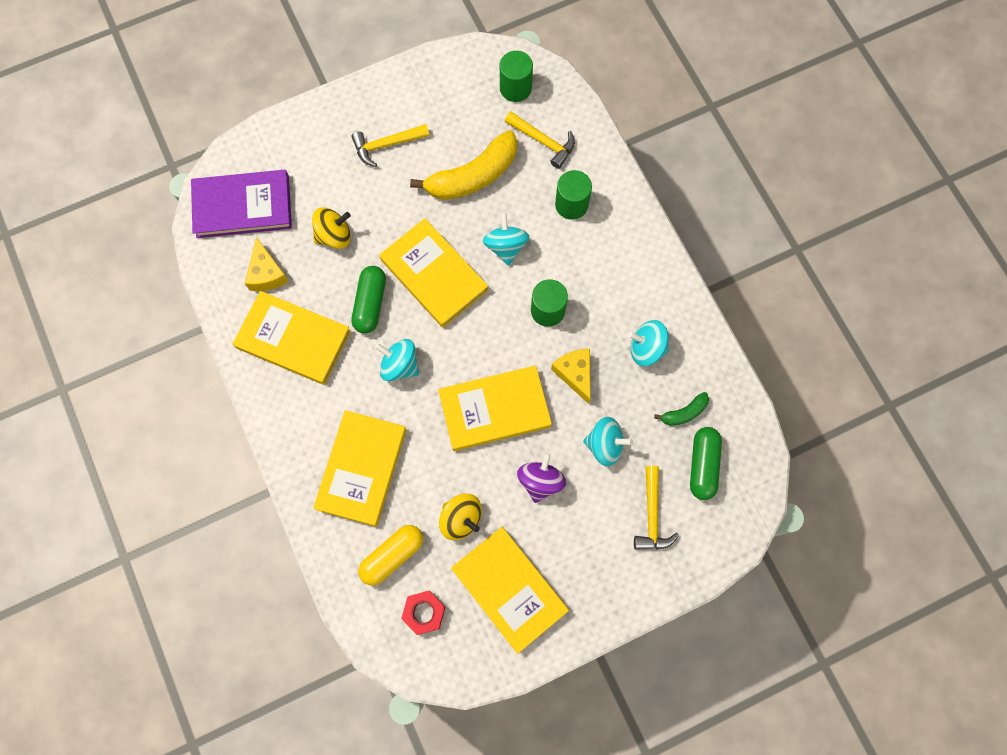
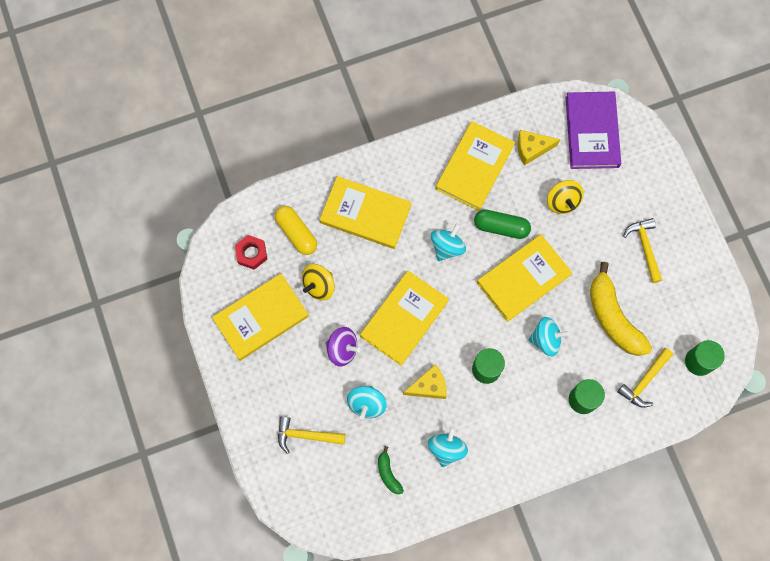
camera: 95 degrees right, 0 degrees up
yellow book [438,365,552,451] -> yellow book turned 45 degrees clockwise [360,271,449,366]
green capsule [690,427,722,500] -> none

